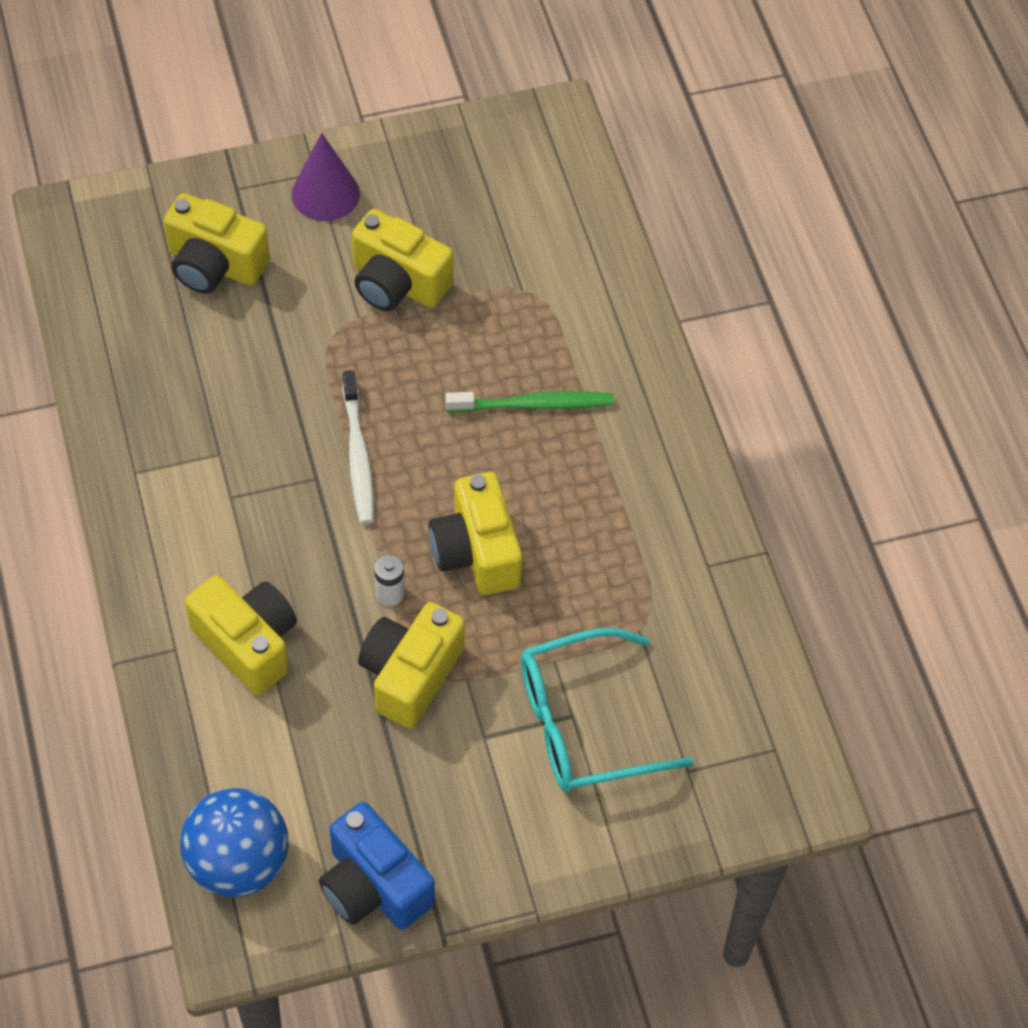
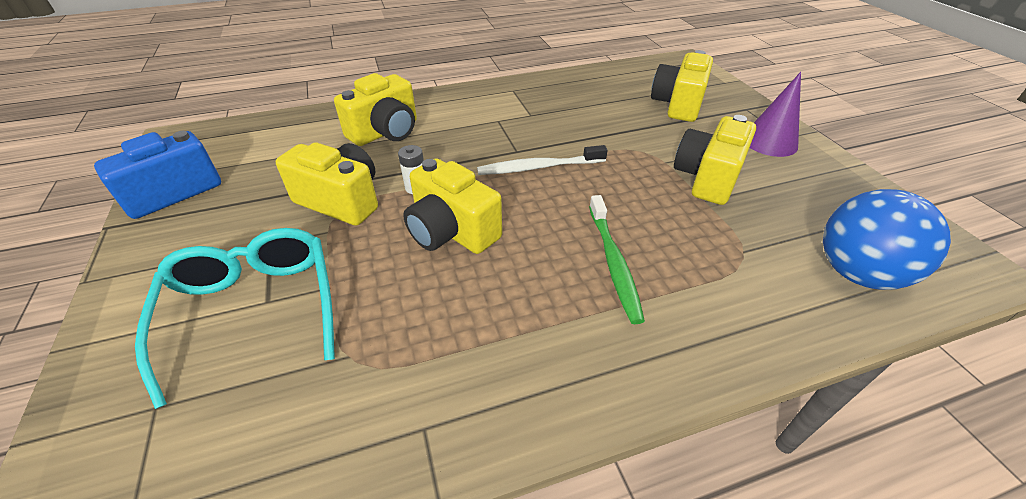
camera: 90 degrees right, 15 degrees down
blue ball [180,788,288,897] -> blue ball moved to [823,189,951,290]
yellow camera [429,472,522,595] -> yellow camera turned 120 degrees counterclockwise [403,158,502,254]

